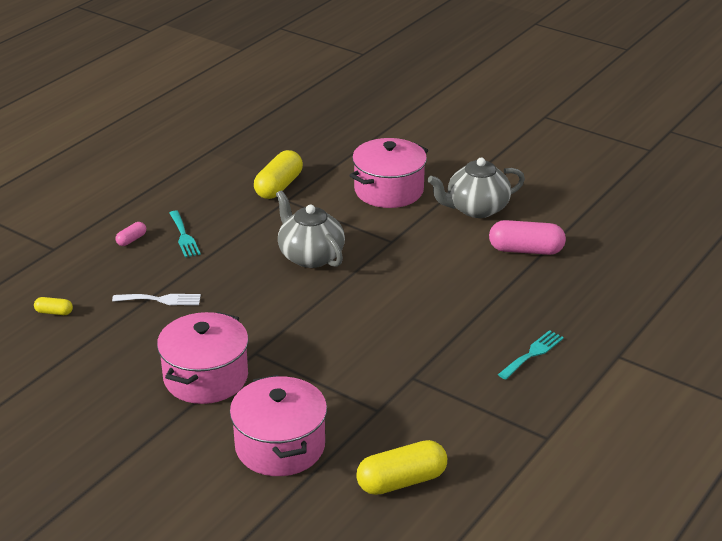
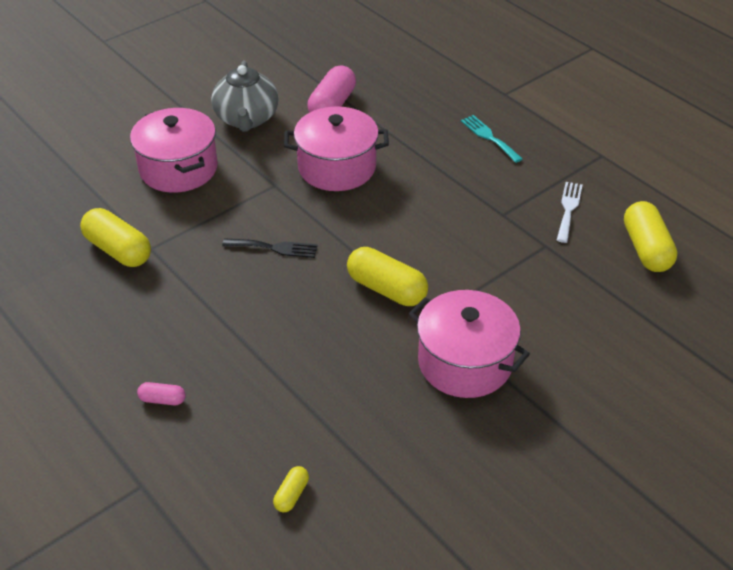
camera: 75 degrees left, 10 degrees up
white fork [112,294,201,305] -> white fork moved to [557,182,583,243]
pink capsule [116,222,146,246] -> pink capsule turned 45 degrees counterclockwise [137,382,186,405]
turquoise fork [169,211,201,258] -> none
pink pot [230,375,327,476] -> pink pot moved to [284,106,389,191]
grey teapot [276,190,345,268] -> black fork [222,239,318,258]
none -> yellow capsule [347,247,428,306]

